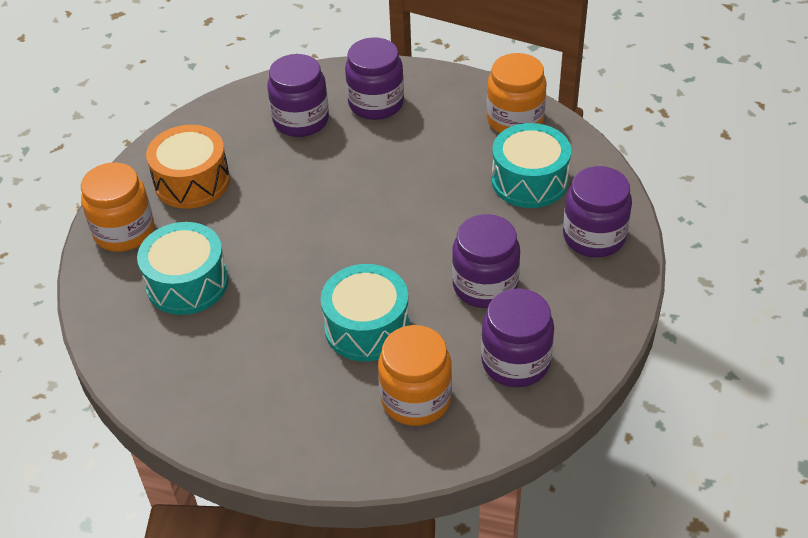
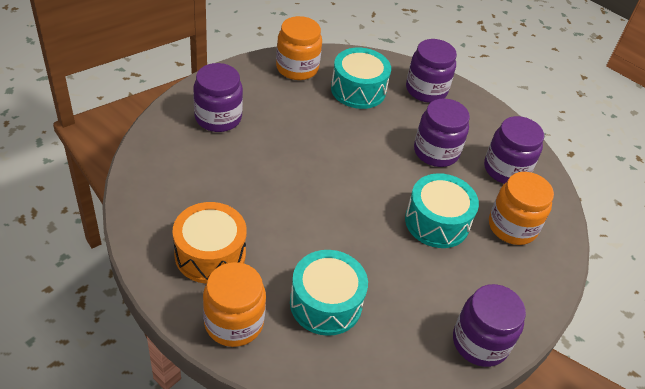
camera: 70 degrees left, 0 degrees up
purple jar [267,54,329,137] -> purple jar moved to [453,284,526,367]

